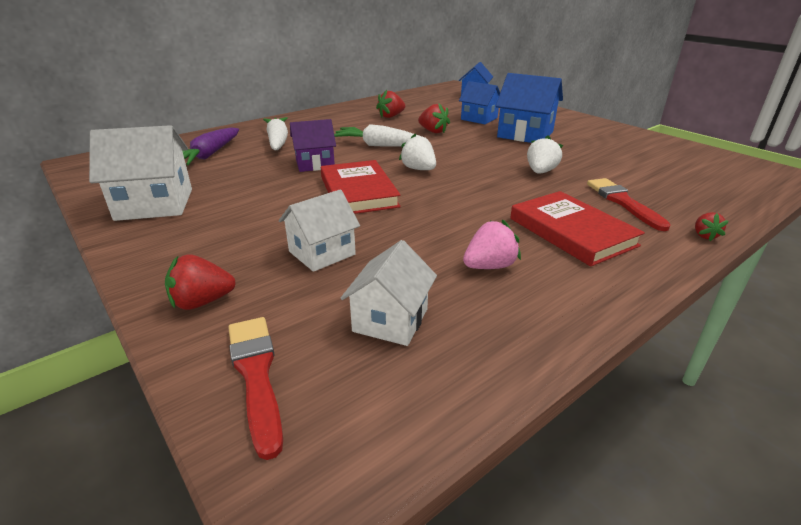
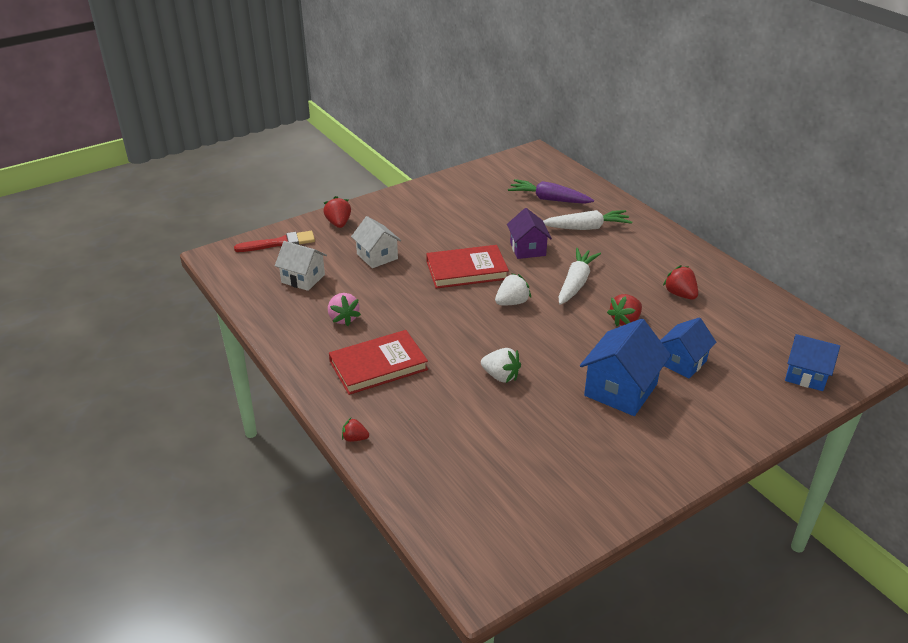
camera: 95 degrees right, 5 degrees up
white house [89,125,192,221] -> none
red brush [587,178,671,231] -> none

